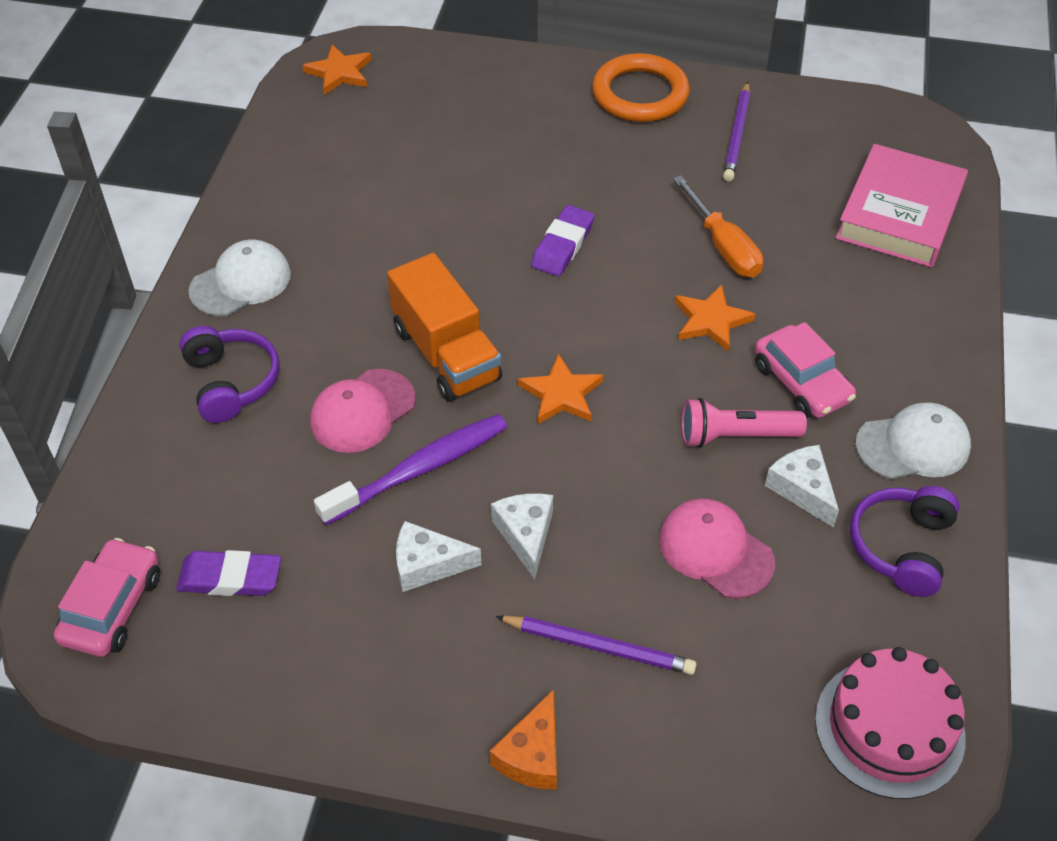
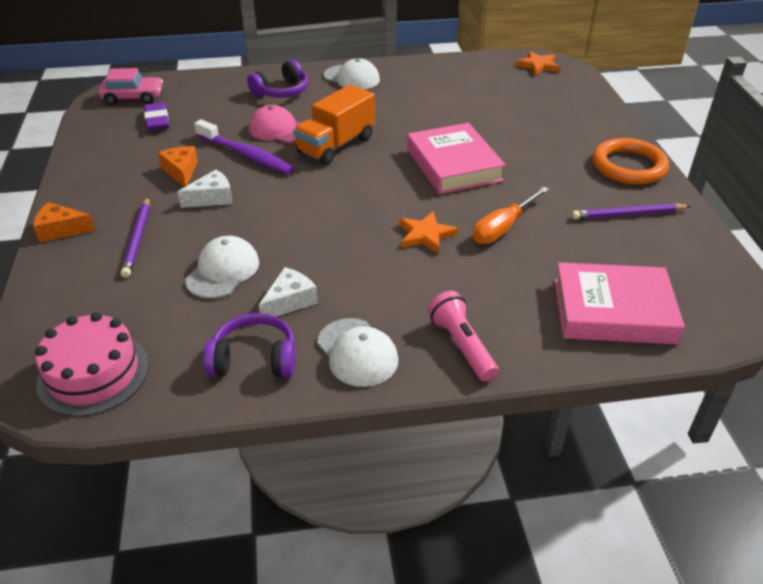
camera: 70 degrees right, 10 degrees down
white cheese [396,521,481,592] -> orange cheese [158,146,198,187]
orange star [518,354,603,424] -> none
purple eraser [531,205,595,276] -> pink book [407,123,506,194]
pink cap [659,498,775,599] -> white cap [185,236,259,299]
pink flashlight [682,398,807,448] -> pink flashlight moved to [428,291,498,381]
pink car [755,322,856,418] -> none

